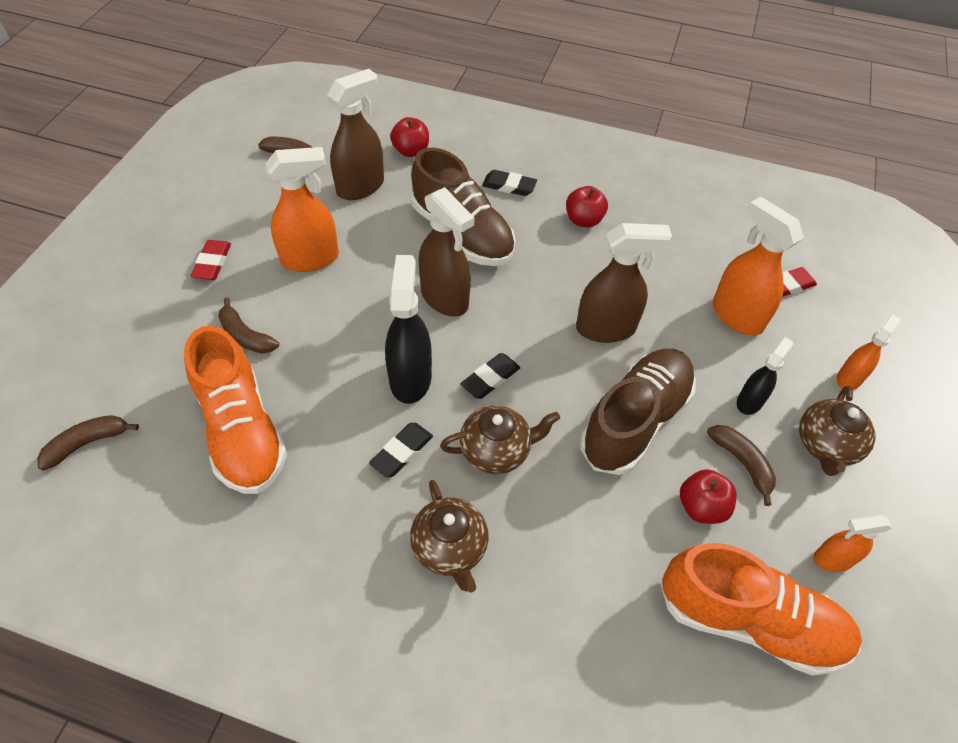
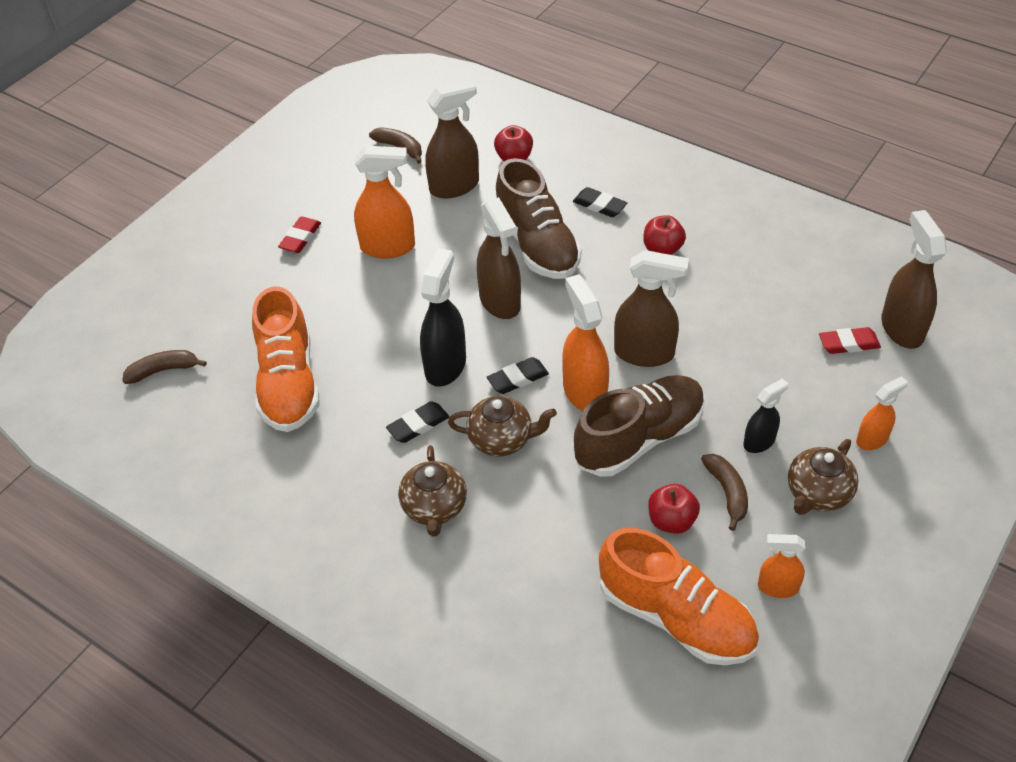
camera: 20 degrees right, 5 degrees down
brown banana [218,297,279,354] -> none
orange spray bottle [713,197,804,336] -> orange spray bottle moved to [562,274,609,411]
none -> brown spray bottle [881,210,947,349]

